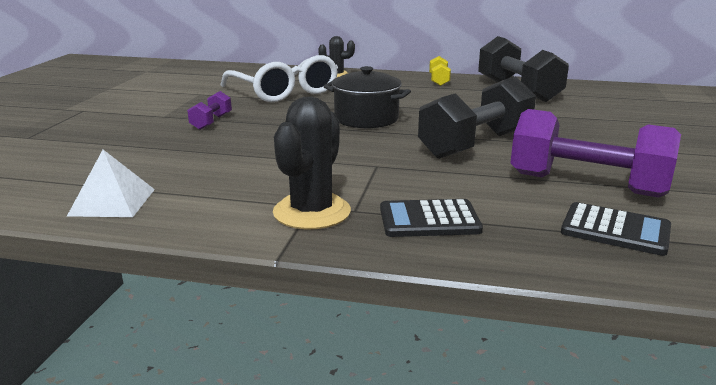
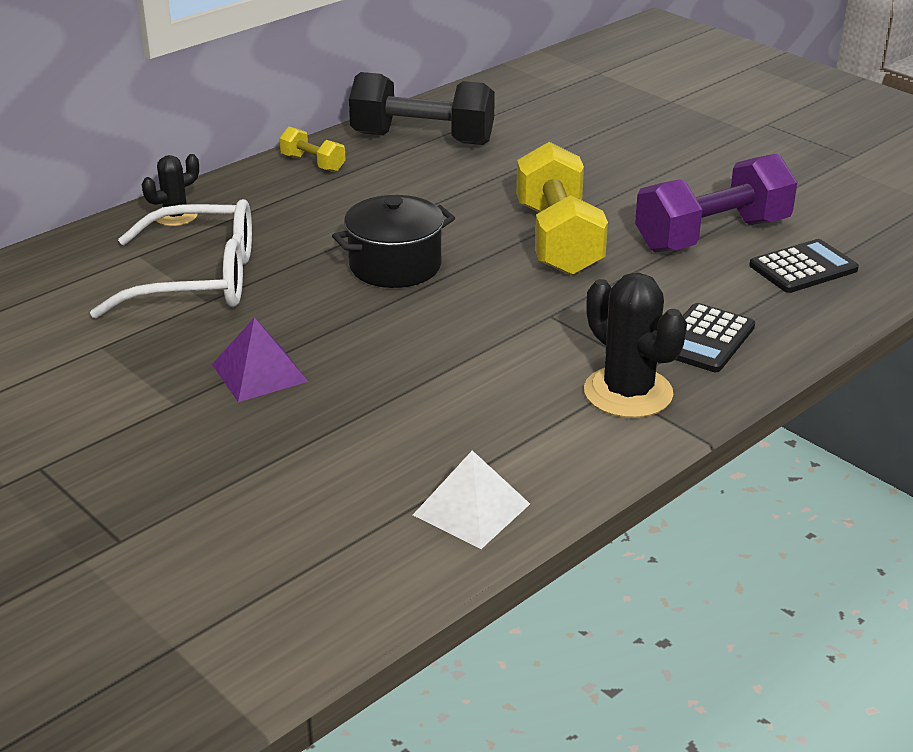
camera: 55 degrees left, 10 degrees up
purple dumbbell [187,91,232,130] -> purple pyramid [212,317,309,402]
black dumbbell [418,76,536,159] -> yellow dumbbell [516,142,608,276]

